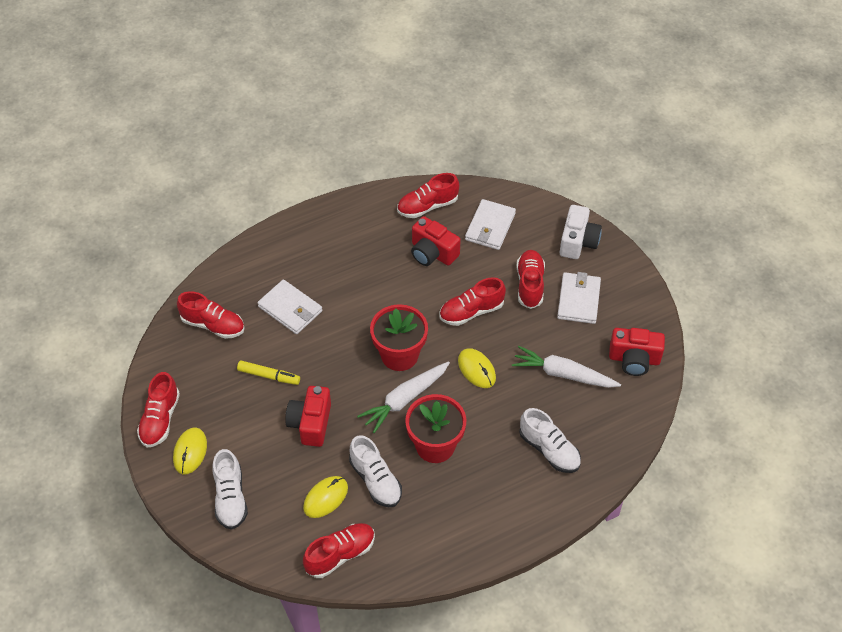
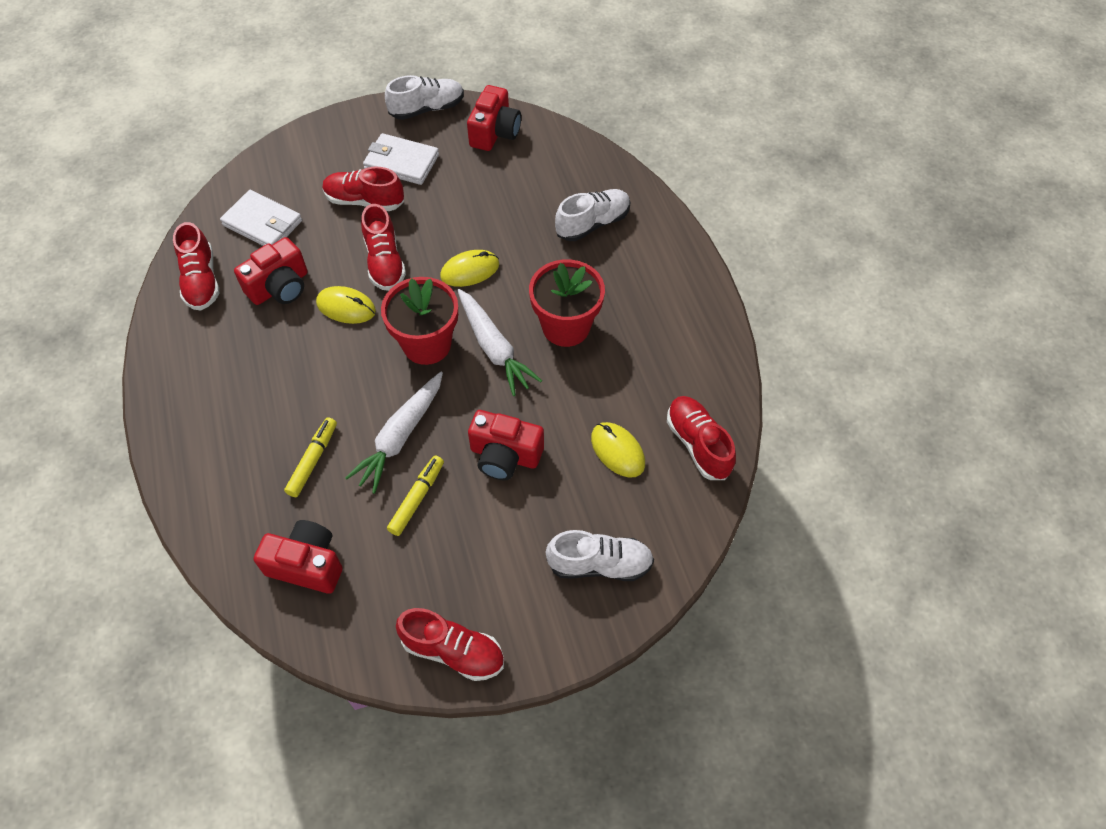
camera: 80 degrees left, 5 degrees up
yellow mouse [173,427,207,474] -> yellow mouse moved to [316,286,376,324]
red shoe [177,291,244,339] -> red camera [254,520,343,594]
white wallet [258,279,322,334] -> yellow marker [284,417,337,497]
white shoe [349,435,402,507] -> white shoe moved to [385,75,464,120]
white carrot [512,346,621,388] -> white carrot moved to [345,372,443,494]
white camera [560,205,602,259] -> none

